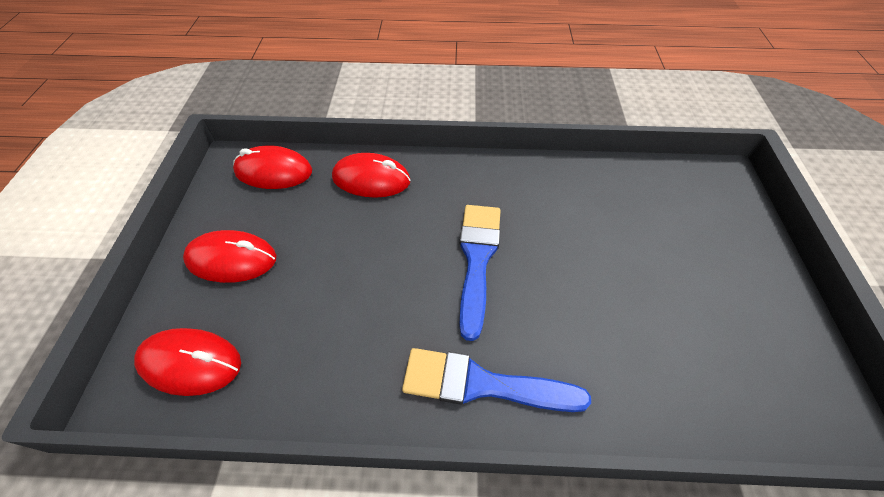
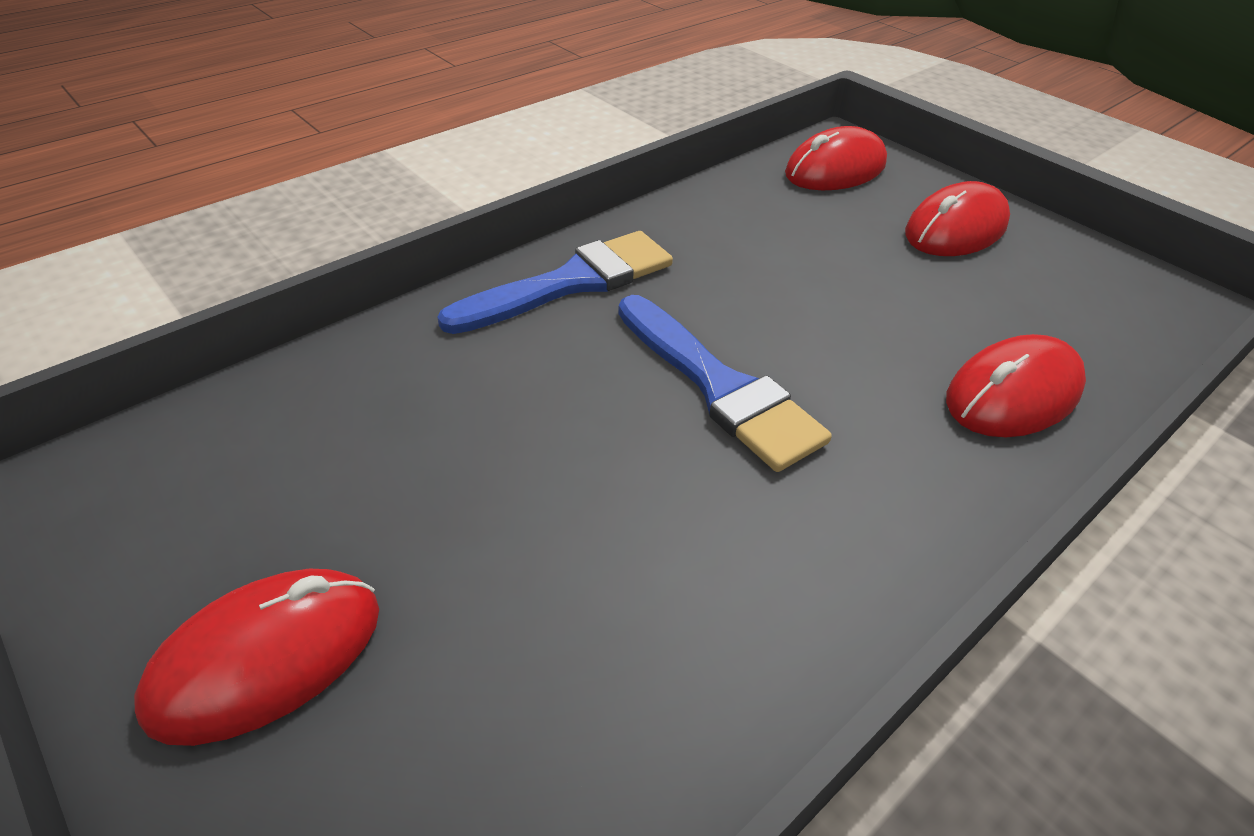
camera: 135 degrees right, 10 degrees down
red mouse [233,145,312,189] -> red mouse moved to [134,569,379,746]

